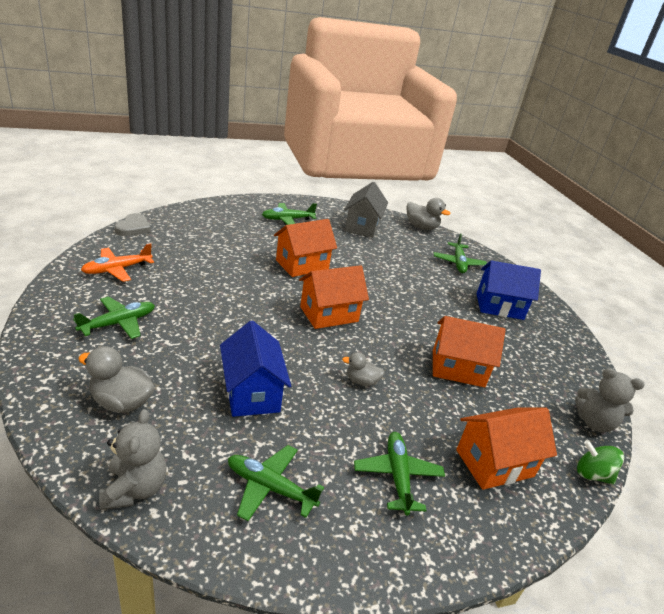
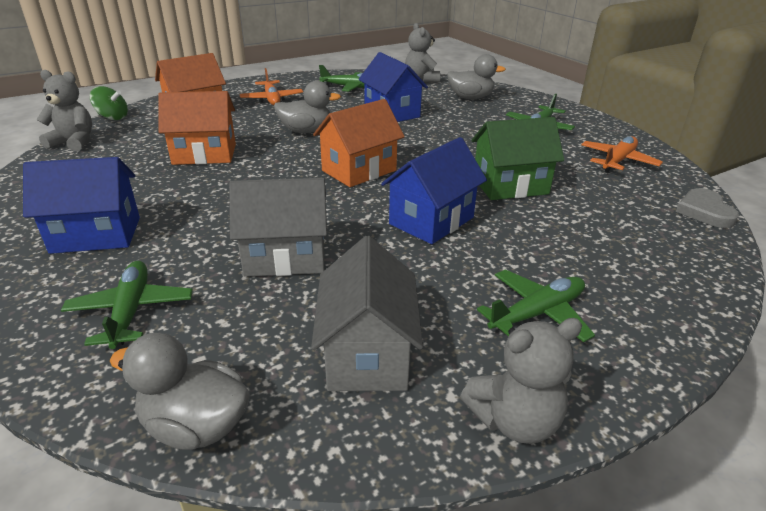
camera: 170 degrees right, 0 degrees up
orange house [274,219,337,277] -> blue house [381,137,487,244]
grey duck [342,352,385,386] -> grey duck [274,81,341,133], size x1.63
green plane [354,432,445,515] -> orange plane [239,68,303,105]
none -> grey house [229,178,327,277]
none -> grey teddy bear [460,318,582,444]
none -> green house [471,117,564,200]

